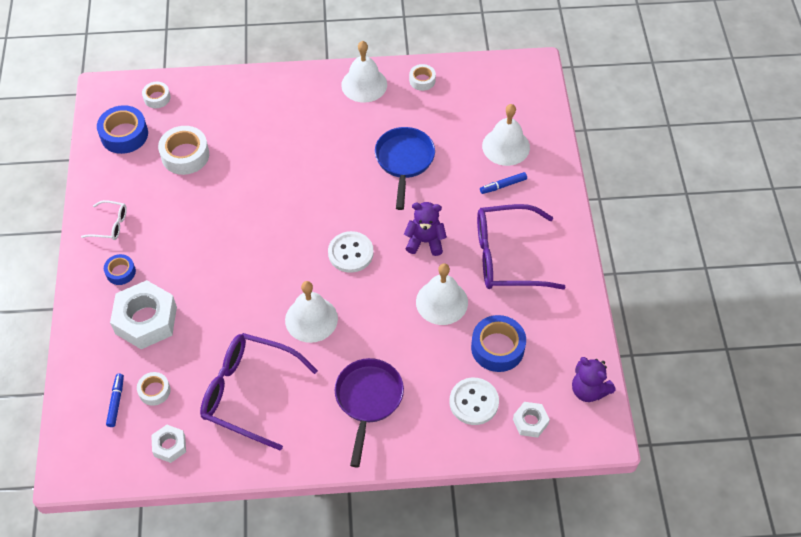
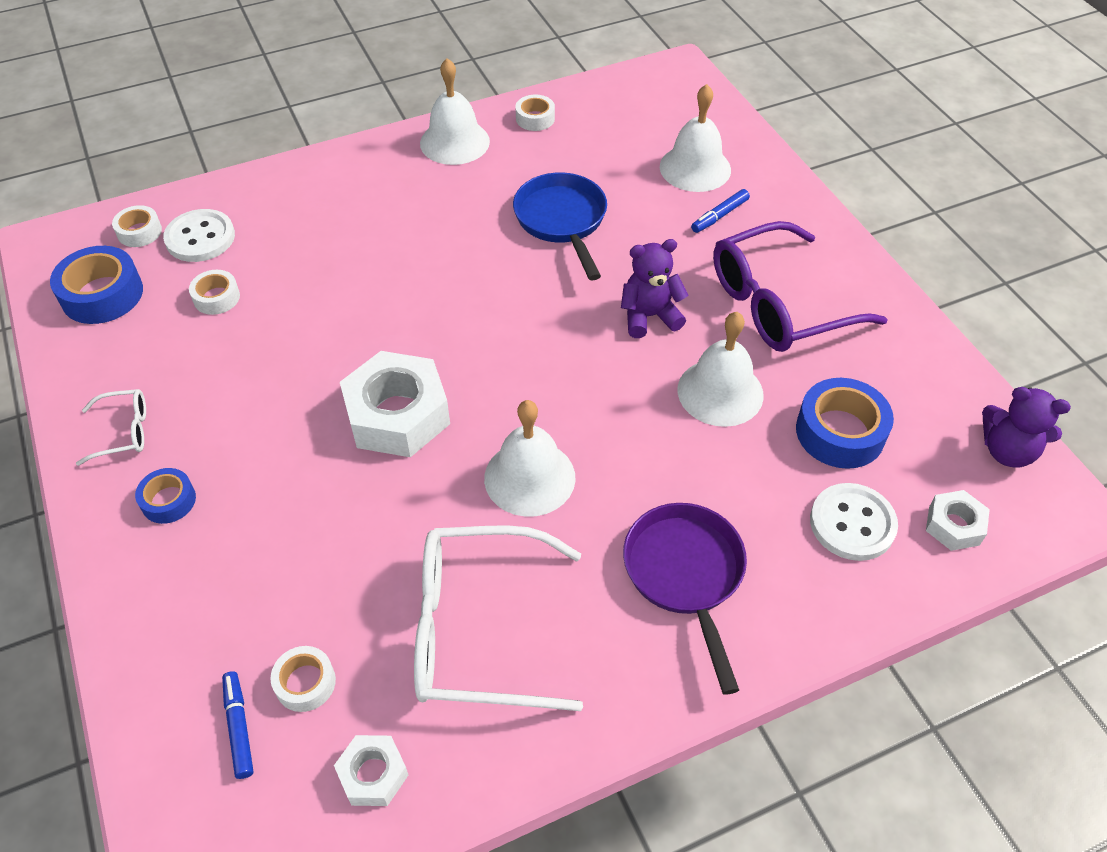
camera: 20 degrees left, 5 degrees down
white nut [110,280,177,349] -> white nut moved to [340,351,450,457]
white tape [158,126,209,175] -> white tape [189,270,240,315], size x0.57
purple glasses [200,333,318,451] -> white glasses [414,525,583,711]
white button [328,231,374,273] -> white button moved to [163,209,235,262]

